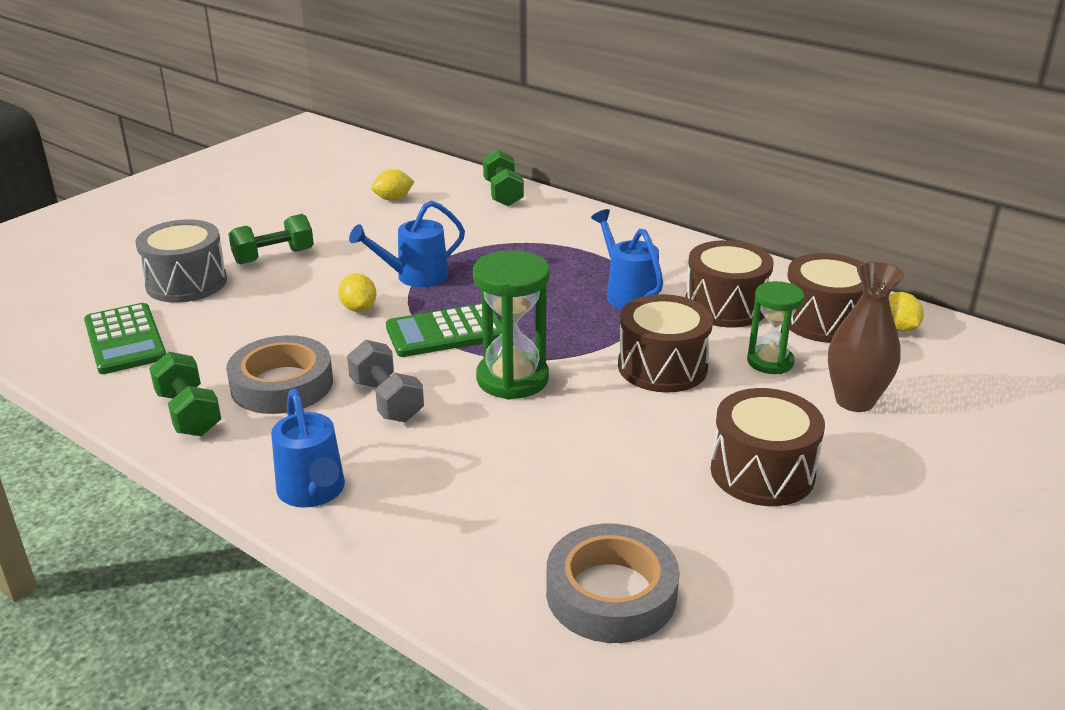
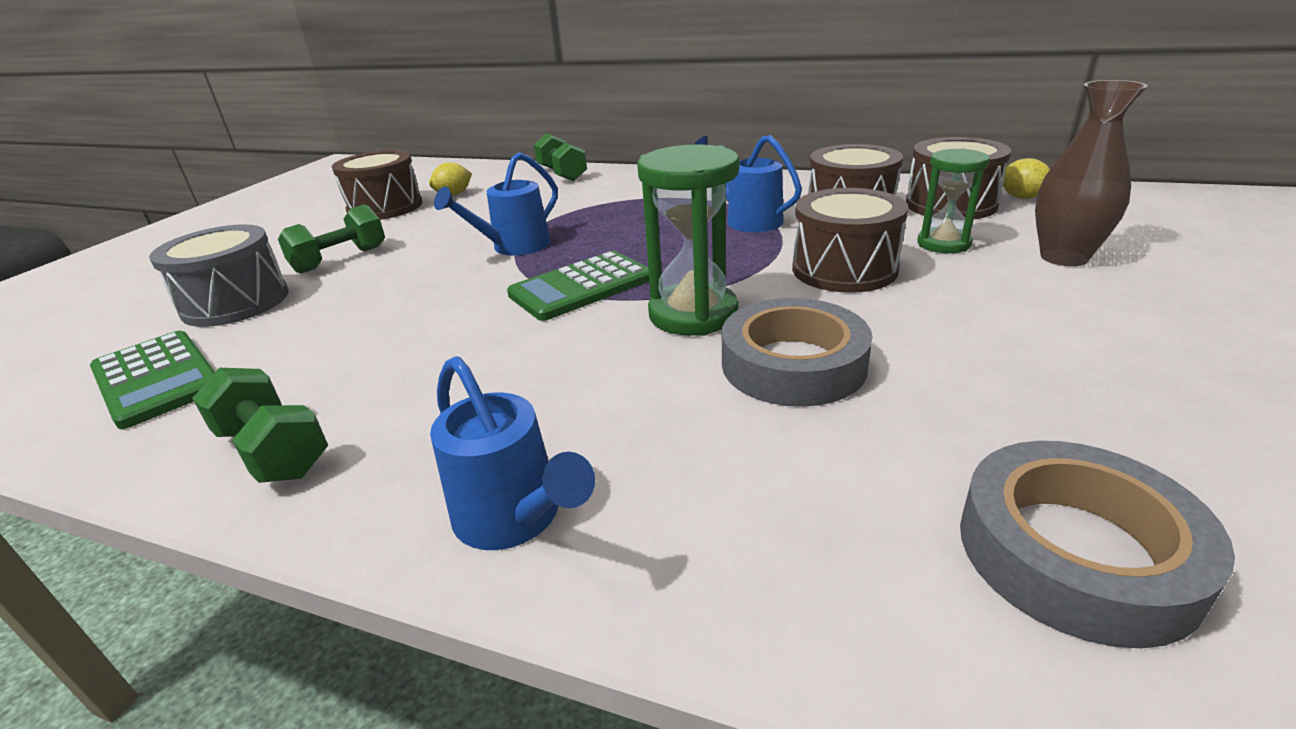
camera: 15 degrees left, 0 degrees up
grey tape [226,335,333,414] -> grey tape moved to [722,298,873,407]
yellow lemon [338,274,376,312] -> none
grey dumbbell [347,340,424,422] -> none
brown drum [711,388,825,506] -> brown drum moved to [332,150,422,220]

